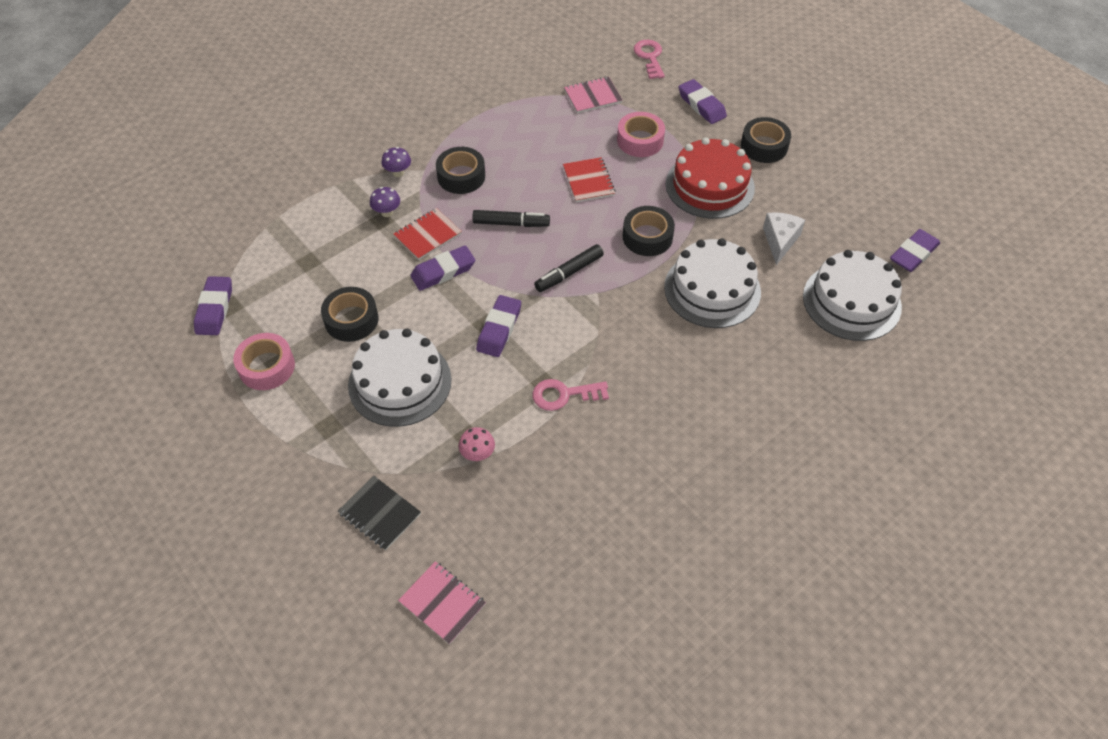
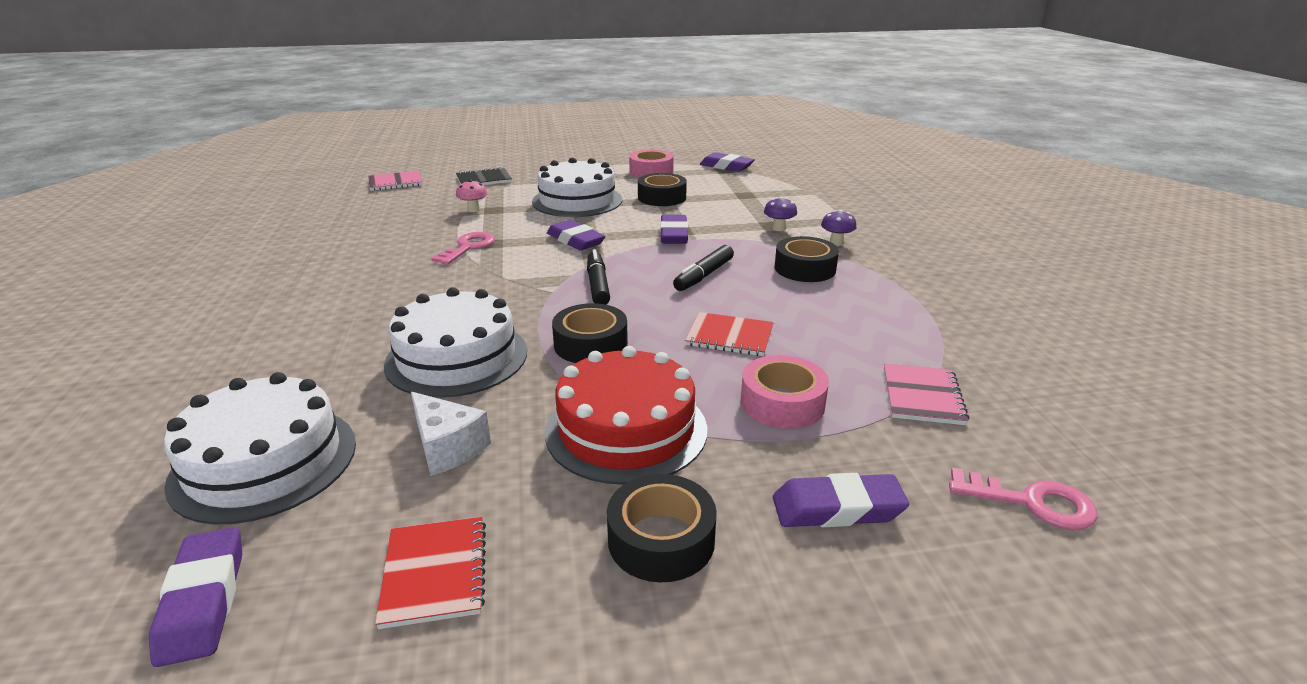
camera: 120 degrees right, 25 degrees down
red notebook [393,208,462,260] -> red notebook moved to [375,517,486,629]

